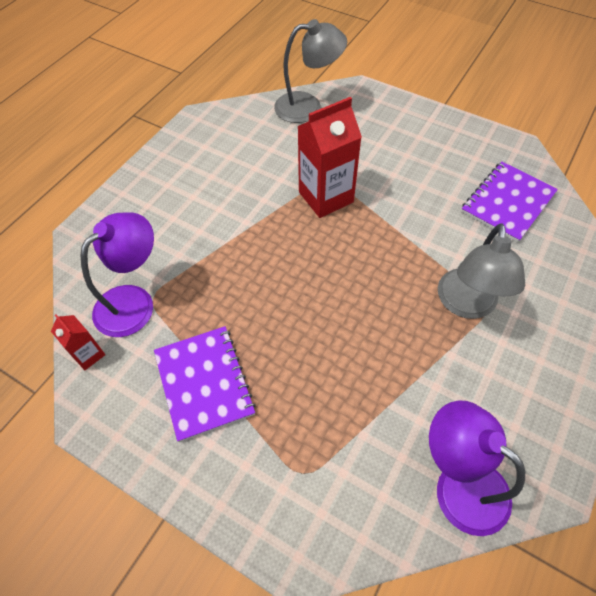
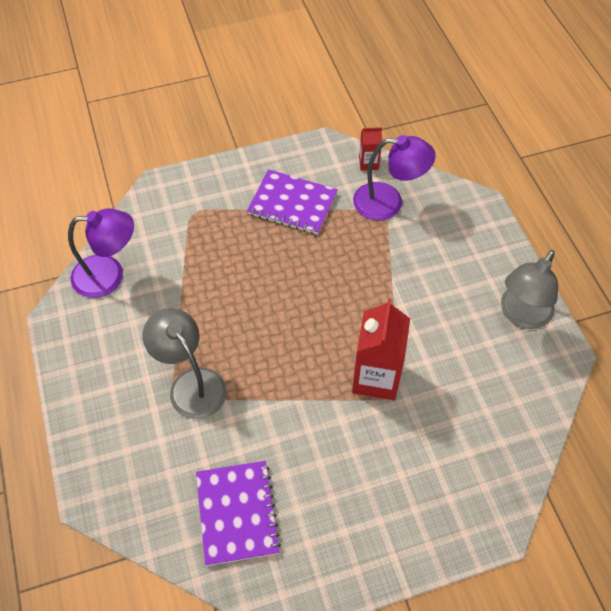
camera: 130 degrees right, 0 degrees up
purple lamp [81,212,154,337] -> purple lamp turned 75 degrees counterclockwise [353,135,436,221]
grey lamp [274,19,347,123] -> grey lamp moved to [501,250,558,329]

